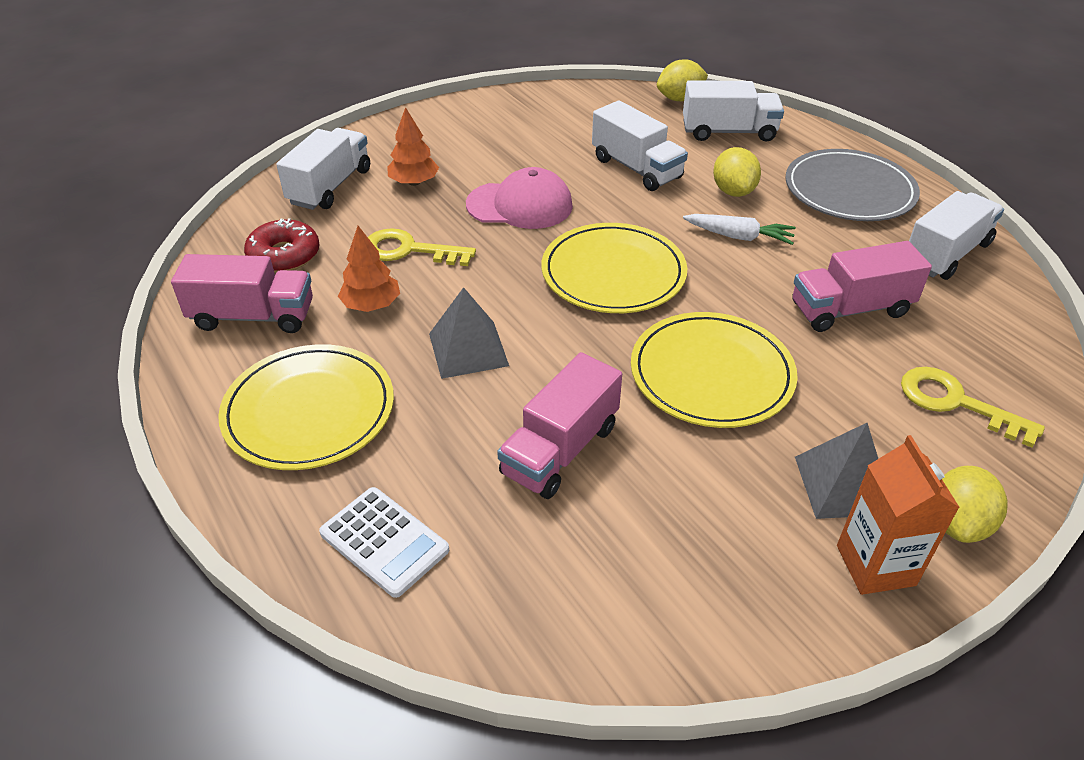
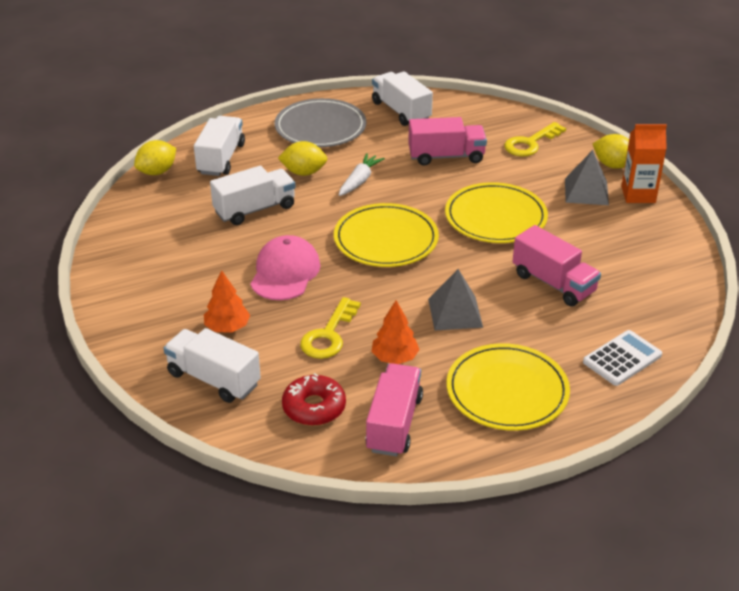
camera: 80 degrees left, 5 degrees down
yellow lemon [657,59,708,101] -> yellow lemon turned 60 degrees clockwise [134,140,176,175]
pink truck [792,241,932,332] -> pink truck turned 90 degrees counterclockwise [408,117,487,166]

